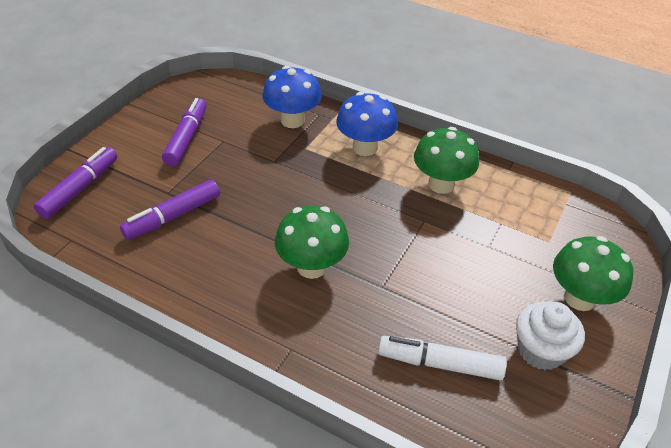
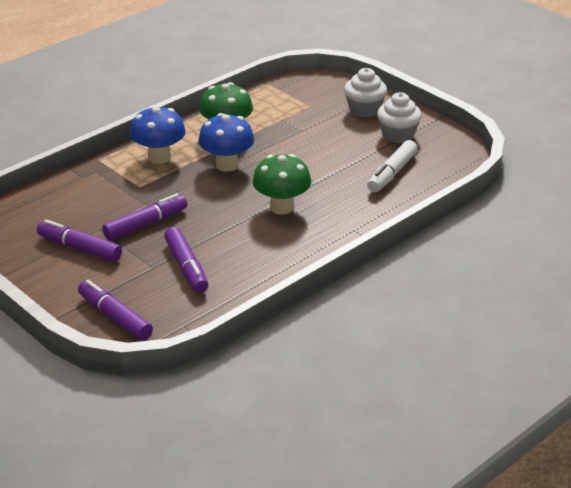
camera: 70 degrees left, 10 degrees down
blue mushroom [263,66,322,128] -> blue mushroom moved to [198,113,254,172]
green mushroom [553,236,633,311] -> white cupcake [344,68,387,117]
none -> purple marker [102,193,187,240]

